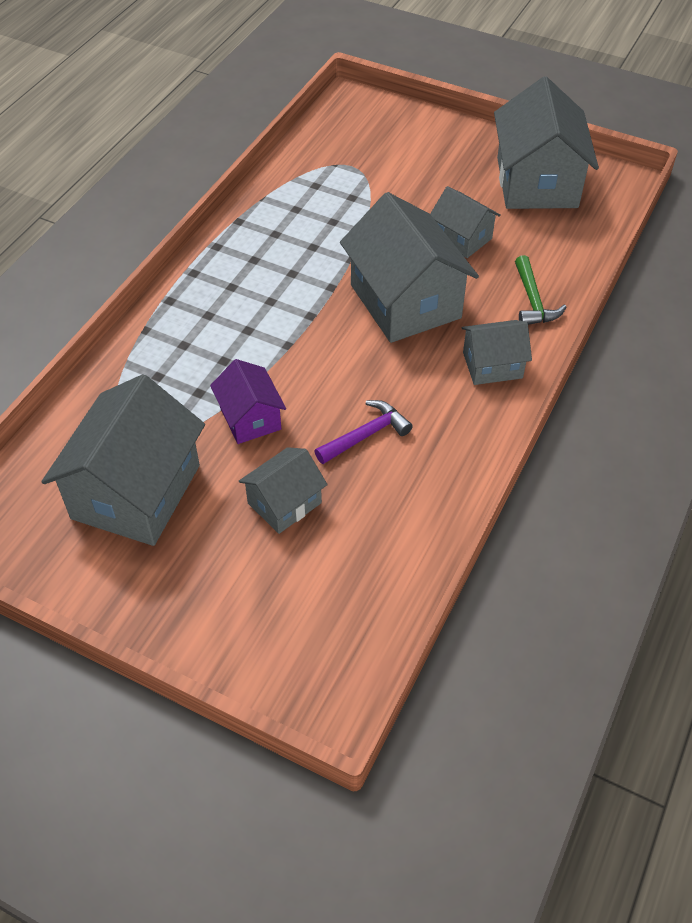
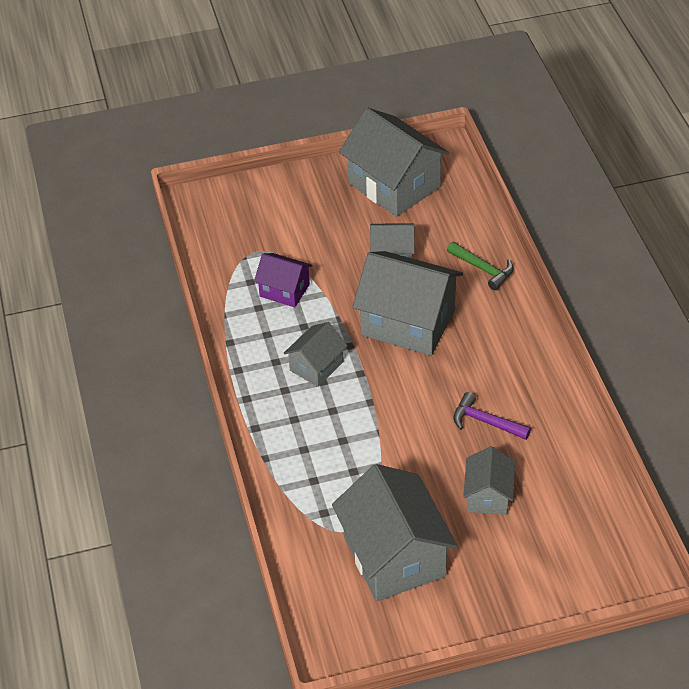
camera: 40 degrees left, 5 degrees down
purple house [210,359,286,444] -> purple house moved to [254,253,313,307]
purple hammer [314,400,413,464] -> purple hammer turned 75 degrees counterclockwise [454,392,531,440]
grey house [462,320,532,385] -> grey house moved to [283,322,348,387]

